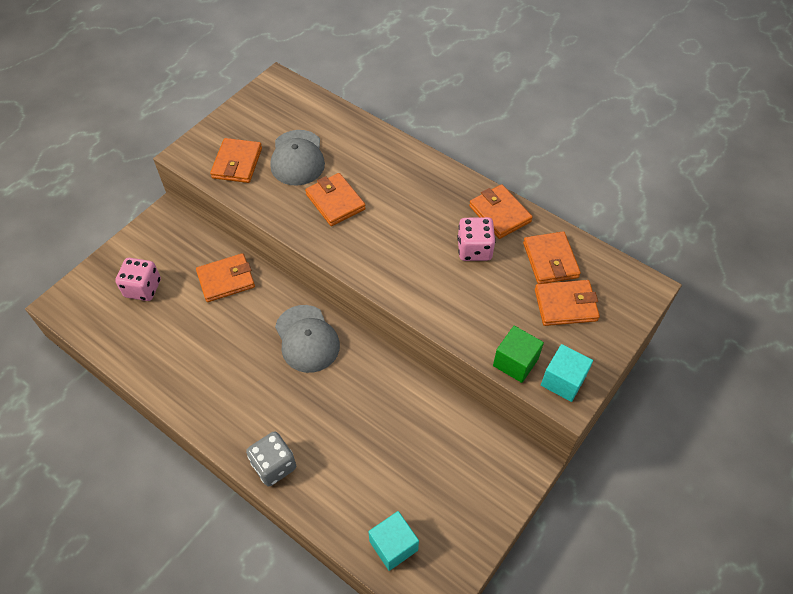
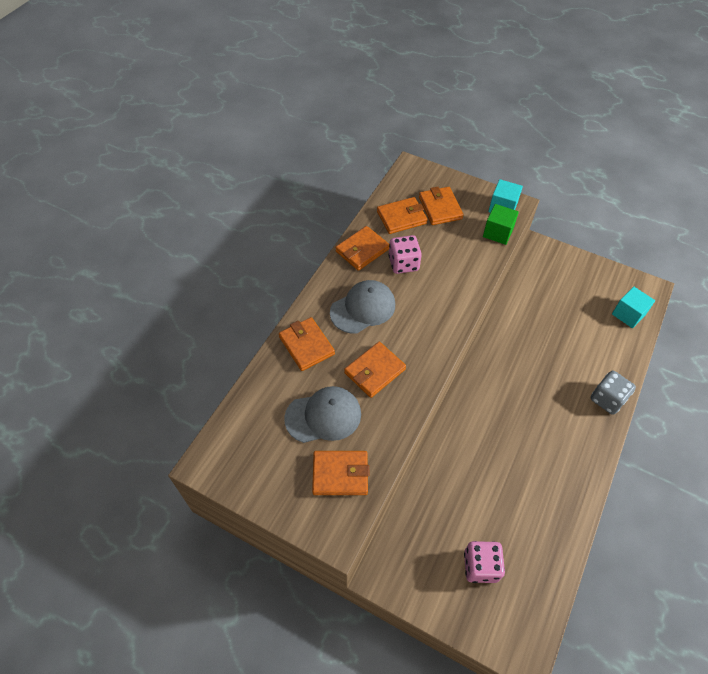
camera: 100 degrees left, 0 degrees up
orange wallet [196,253,255,302] -> orange wallet moved to [279,317,335,371]
grey cap [275,305,340,373] -> grey cap moved to [330,280,395,334]

